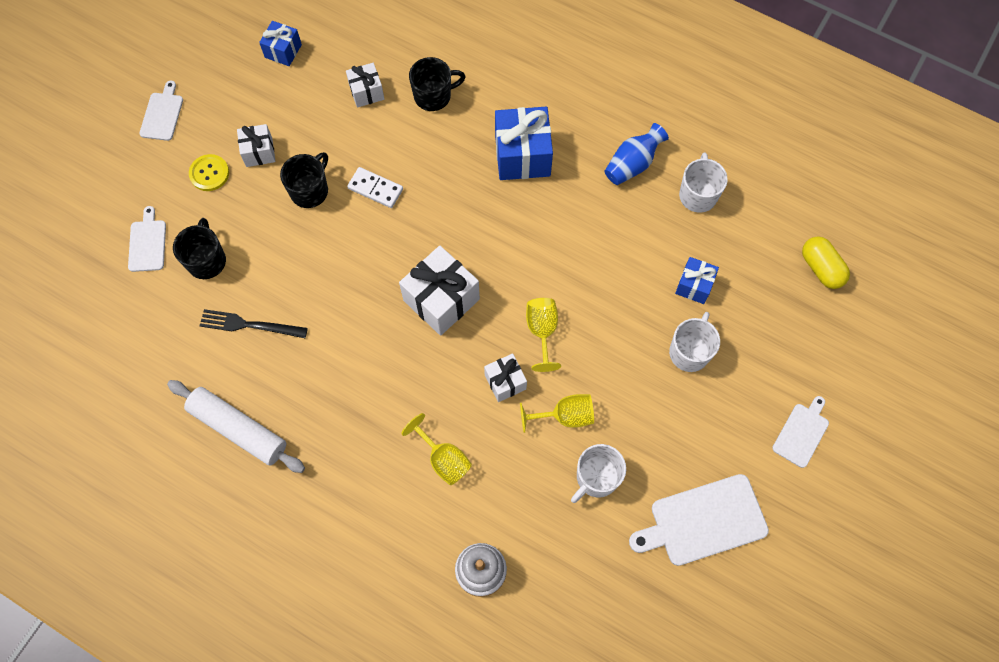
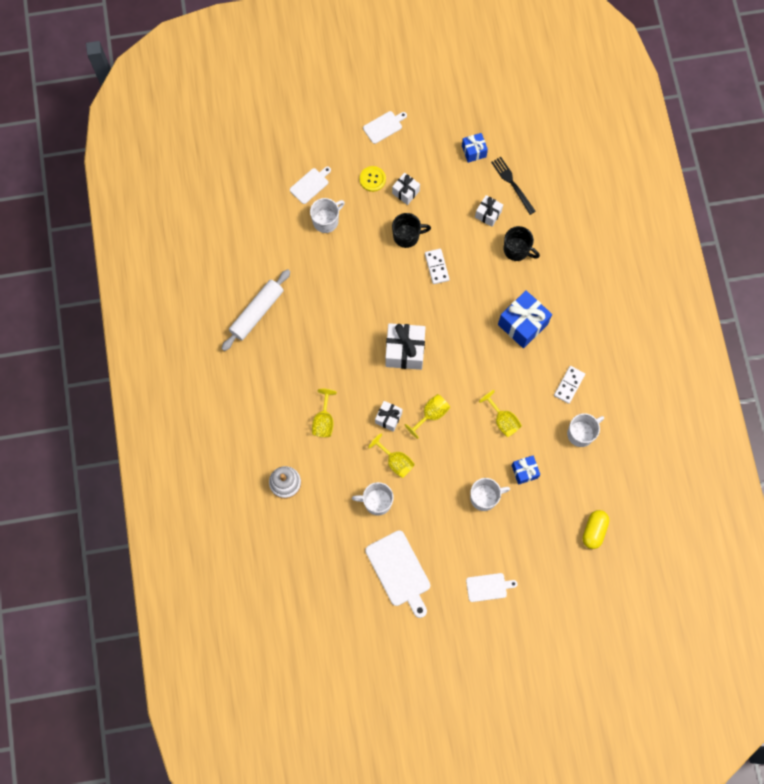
camera: 50 degrees right, 5 degrees up
white rolling pin [167,380,305,473] -> white rolling pin turned 45 degrees clockwise [222,269,290,351]
black mug [173,218,226,279] -> white mug [310,198,345,233]
black fork [200,309,308,338] -> black fork moved to [491,157,536,215]
blue vase [604,123,669,185] -> white domino [554,366,585,404]
white cutting board [629,474,769,566] -> white cutting board turned 150 degrees counterclockwise [365,530,430,618]
none -> yellow goblet [479,390,522,437]

